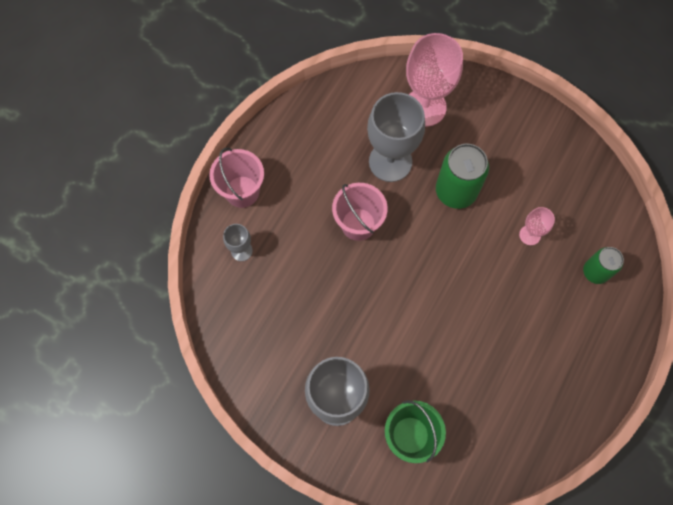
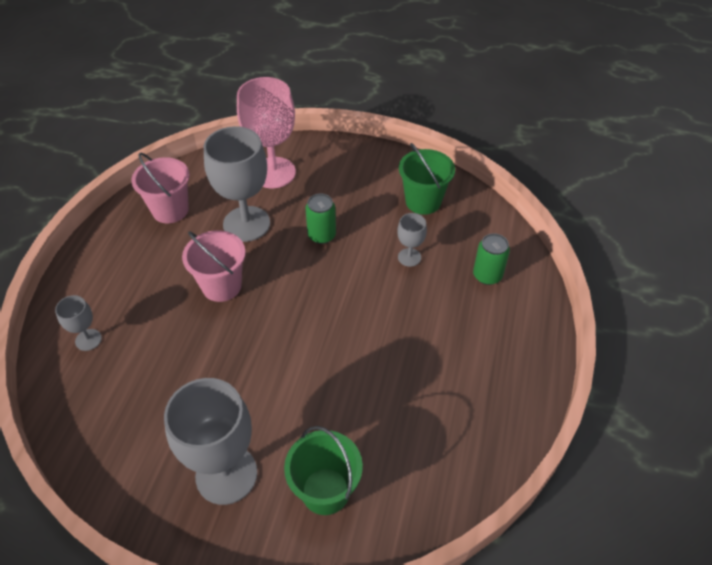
camera: 15 degrees left, 20 degrees down
pink bucket [209,148,264,208] -> pink bucket moved to [131,153,190,223]
green can [436,144,489,209] -> green can [305,194,336,244], size x0.62
pink goblet [519,207,555,245] -> grey goblet [397,213,427,267]
none -> green bucket [399,143,455,215]

